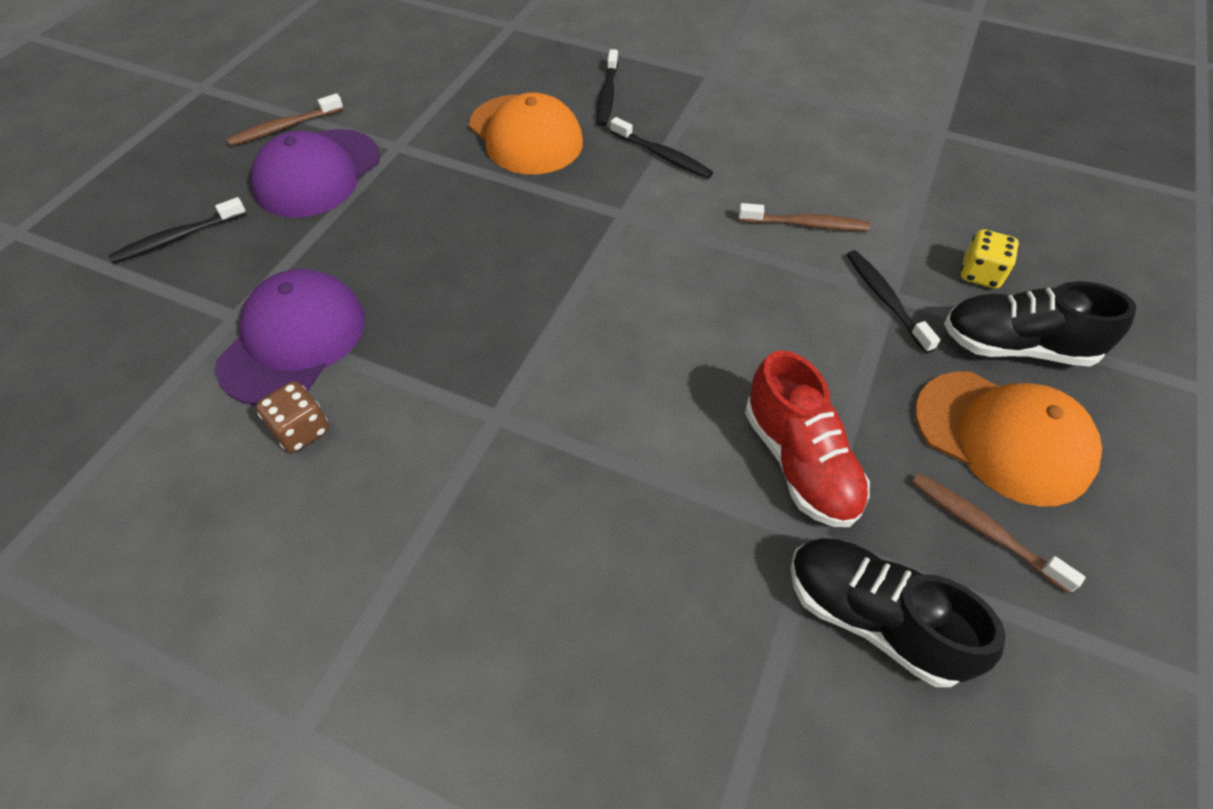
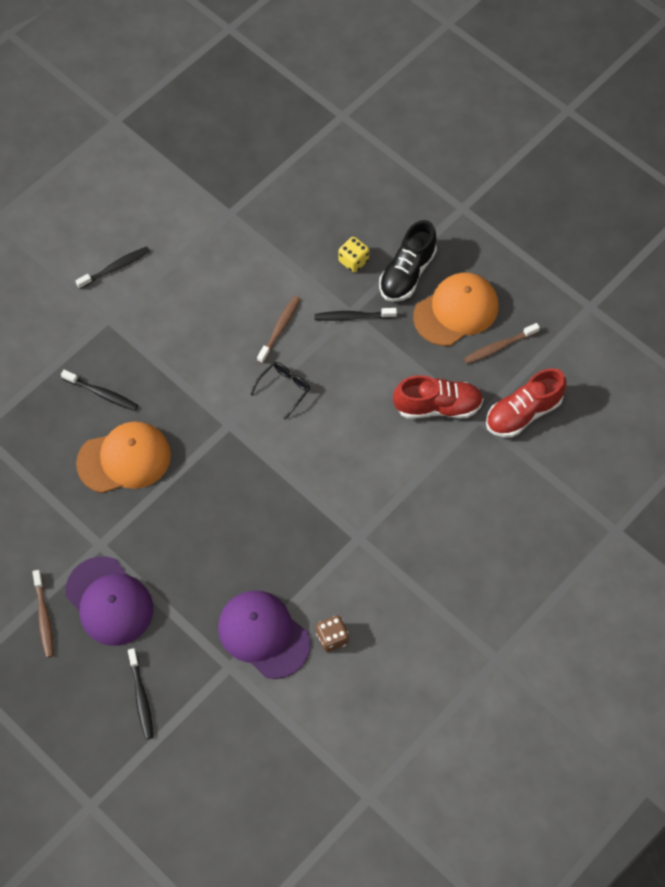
camera: 70 degrees left, 10 degrees up
black toothbrush [610,117,713,179] -> black toothbrush moved to [75,247,150,289]
black shoe [791,538,1006,687] -> red shoe [486,368,566,437]
none -> black glasses [250,362,310,420]

